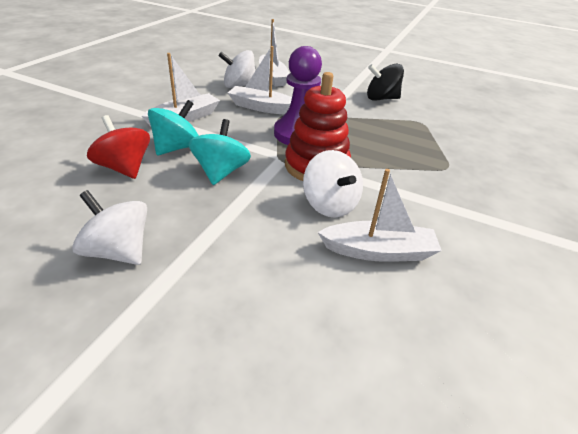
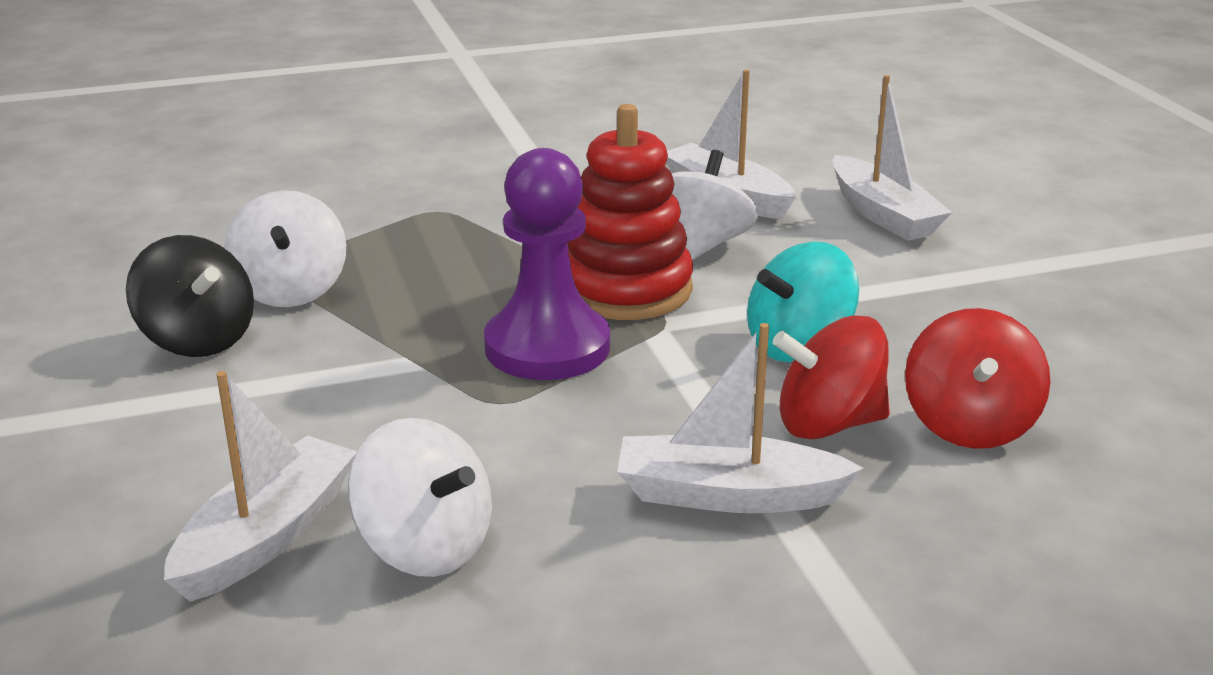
camera: 130 degrees left, 10 degrees down
white spinning top [72,190,147,265] -> white spinning top moved to [224,190,346,307]
turquoise spinning top [148,100,199,155] -> red spinning top [773,315,890,440]
white boat [228,46,292,114] -> white boat moved to [833,75,952,241]

